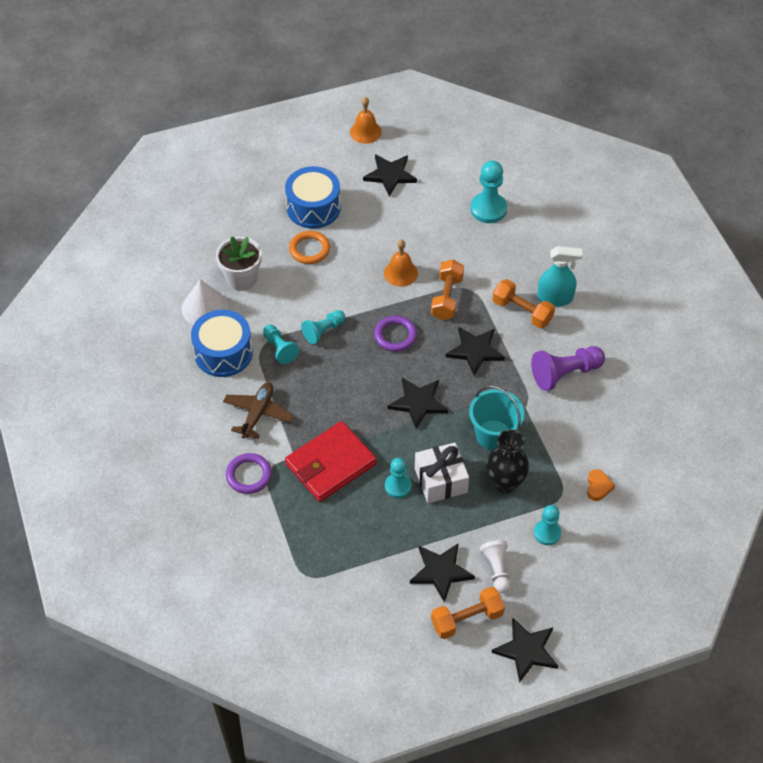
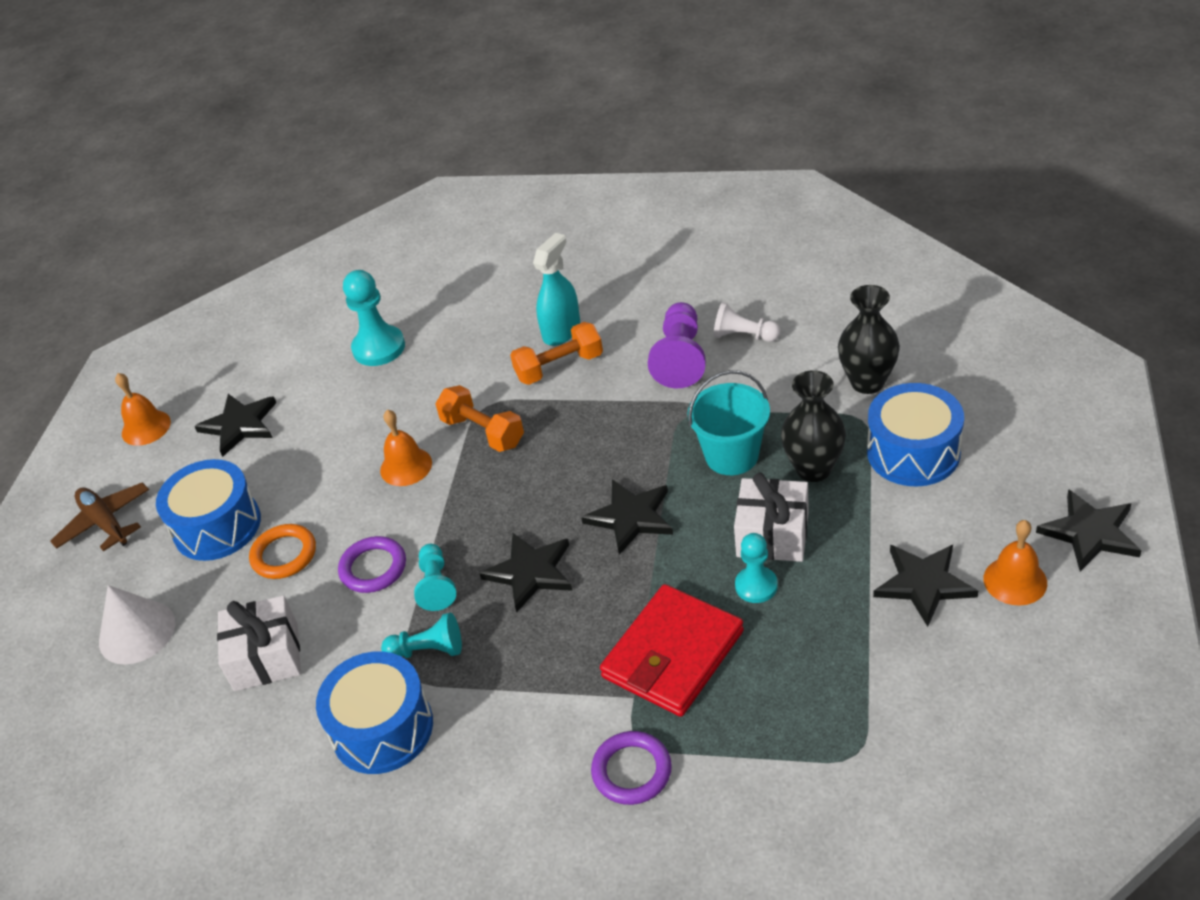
camera: 55 degrees left, 10 degrees down
white cone [181,279,228,325] -> white cone moved to [99,585,175,665]
white flower pot [216,237,262,291] -> white gift [217,595,301,691]
brown plane [223,382,293,439] -> brown plane moved to [50,482,149,551]
red wallet [285,421,377,502] -> red wallet turned 45 degrees clockwise [600,584,744,717]
purple ring [374,316,417,352] -> purple ring moved to [338,536,406,593]
orange dumbbell [431,587,505,639] -> orange bell [984,520,1047,606]
black star [446,327,505,376] -> black star moved to [479,533,573,612]
white pawn [480,540,510,593] -> white pawn moved to [713,302,781,342]
turquoise pawn [534,505,561,545] -> blue drum [867,383,964,487]
orange heart [587,469,615,501] -> black vase [838,285,900,394]

